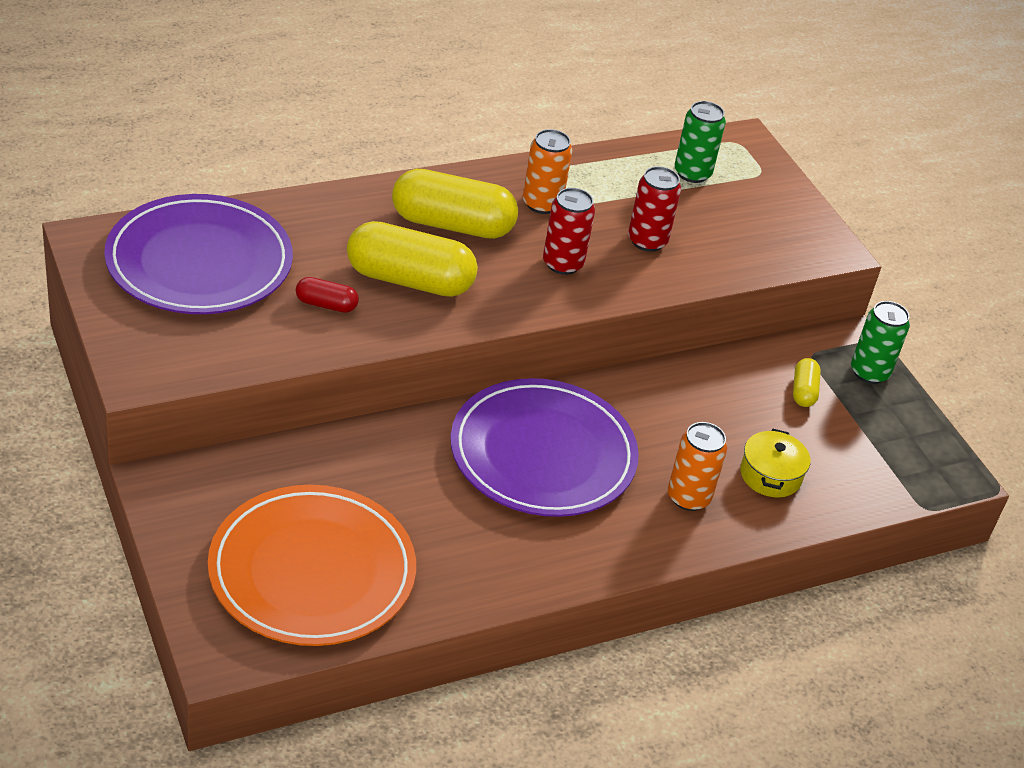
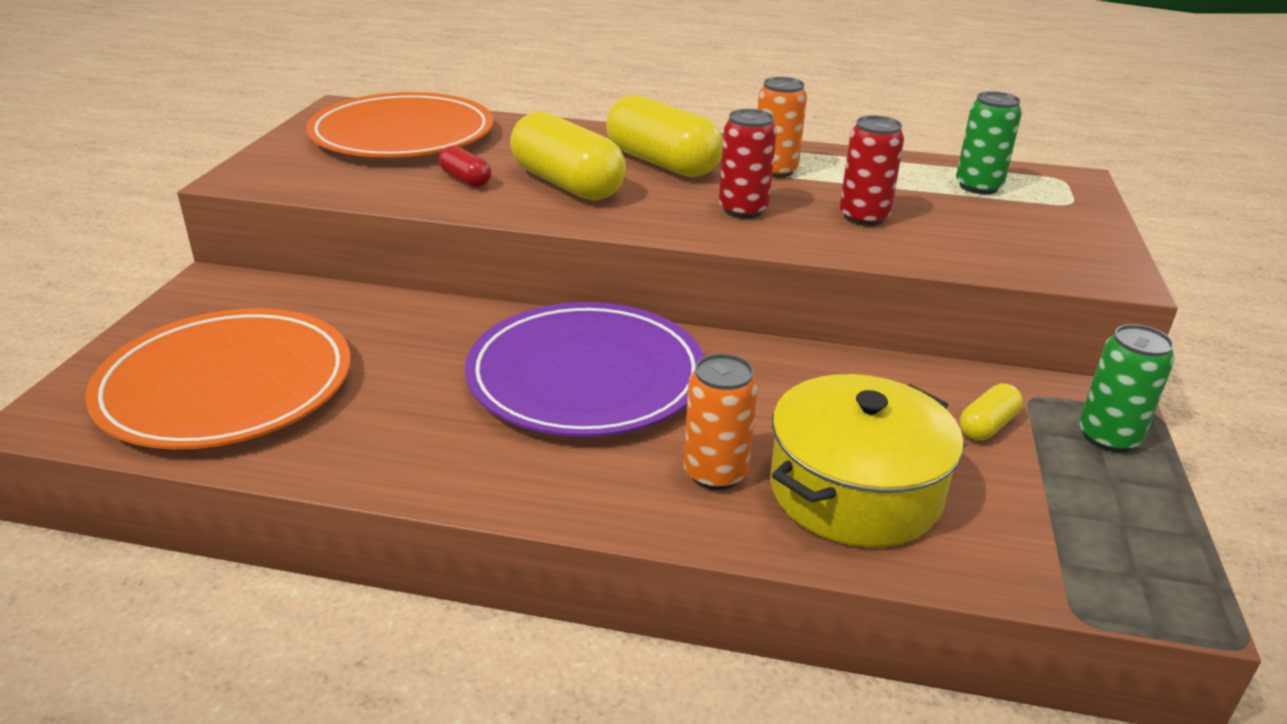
camera: 40 degrees right, 10 degrees down
purple plate [104,194,293,314] -> orange plate [306,92,493,158]
yellow pot [740,429,810,498] -> yellow pot [770,374,964,548], size x1.83

